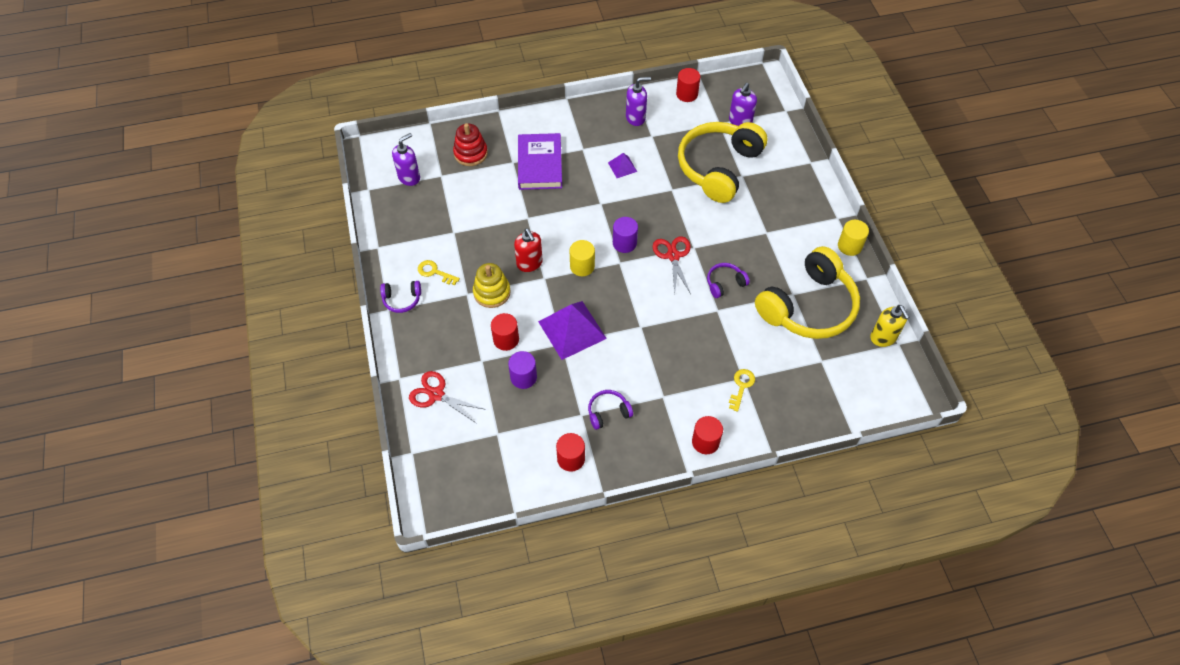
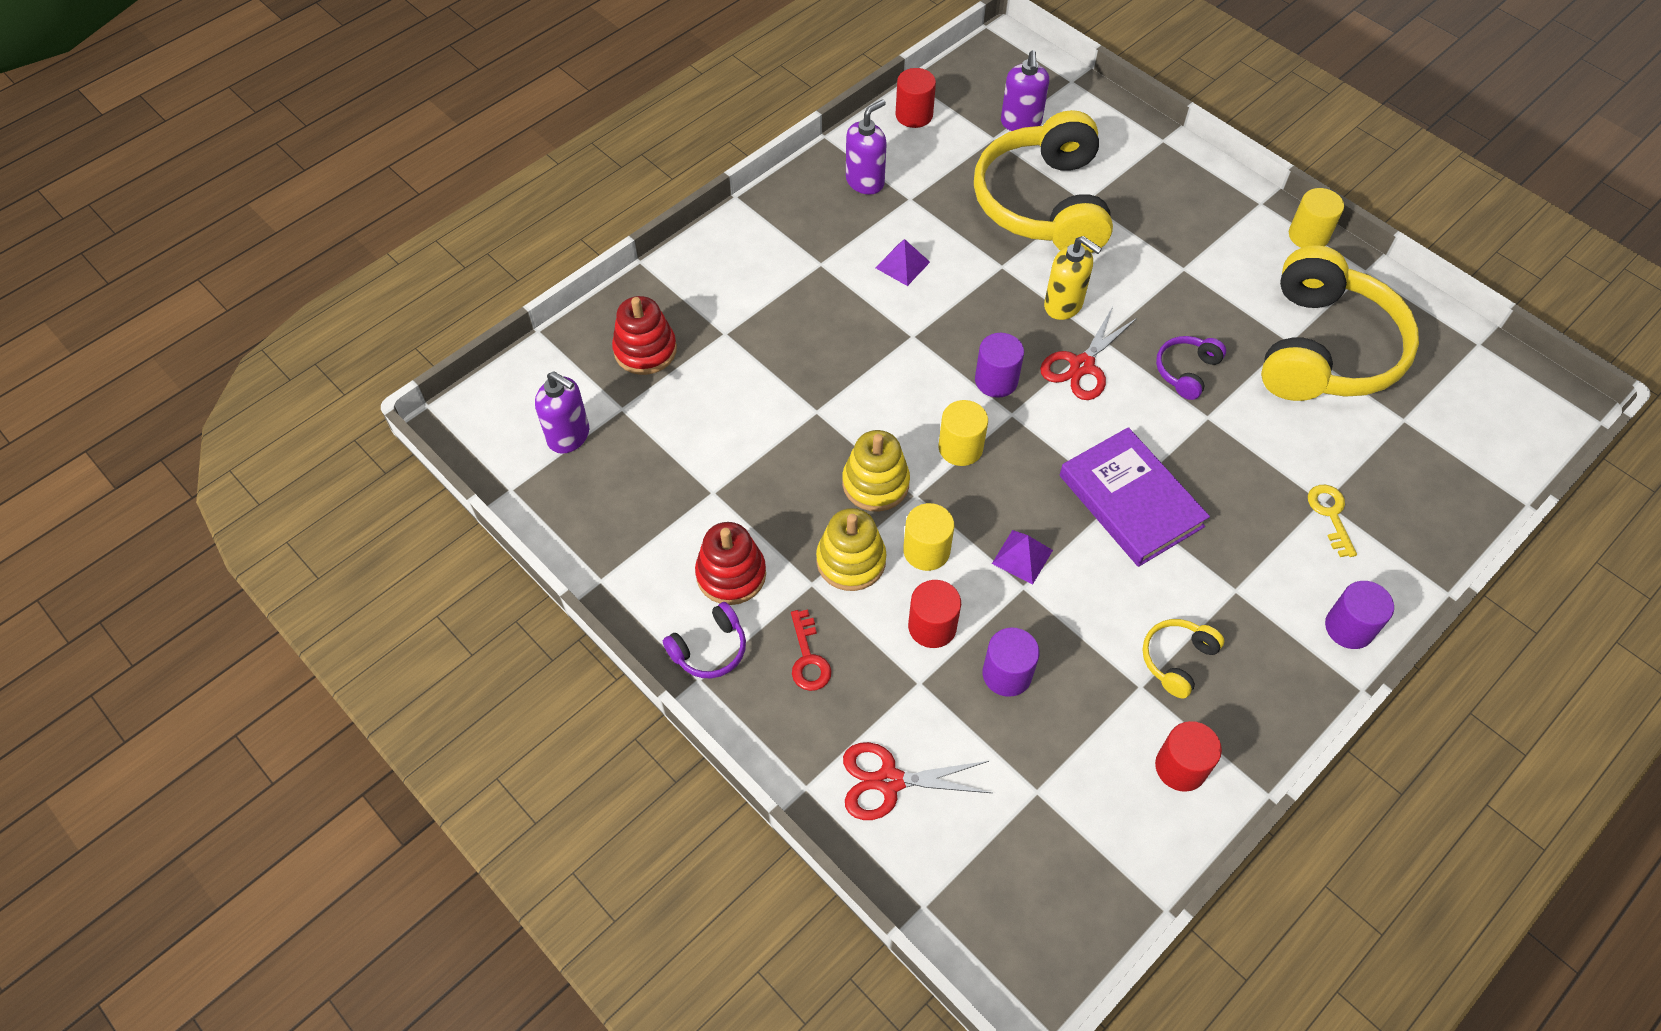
camera: 30 degrees left, 0 degrees up
purple soap dispenser [392,133,420,186] -> purple soap dispenser turned 105 degrees clockwise [535,371,589,454]
yellow key [418,260,460,285] -> red stacking toy [695,522,766,605]
red soap dispenser [514,229,543,272] -> yellow stacking toy [842,430,910,512]
purple book [518,133,562,190] -> purple book moved to [1060,427,1210,567]
purple pyramid [538,301,607,360] -> purple pyramid [992,530,1053,585], size x0.49
purple headphones [588,390,633,430] -> yellow headphones [1143,619,1224,698]
red scissors [653,236,691,294] -> red scissors turned 105 degrees counterclockwise [1040,307,1137,400]
red cylinder [692,416,723,454] -> purple cylinder [1325,581,1394,649]
yellow soap dispenser [870,305,910,347] -> yellow soap dispenser moved to [1044,236,1102,320]
none -> red key [791,609,831,691]
none -> yellow cylinder [903,503,954,571]

